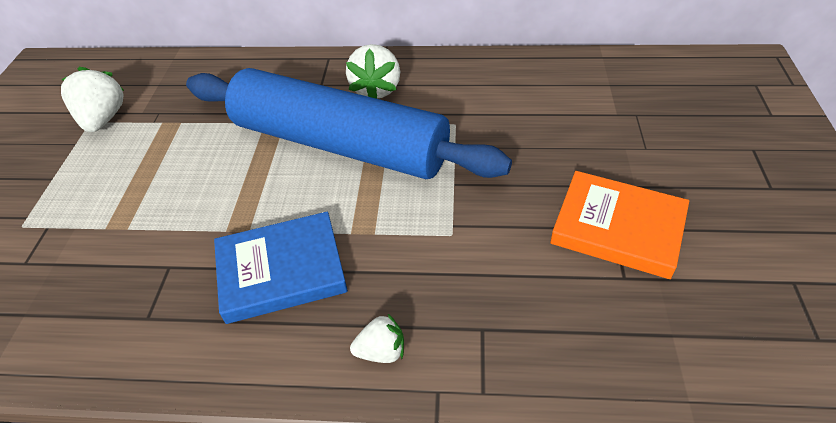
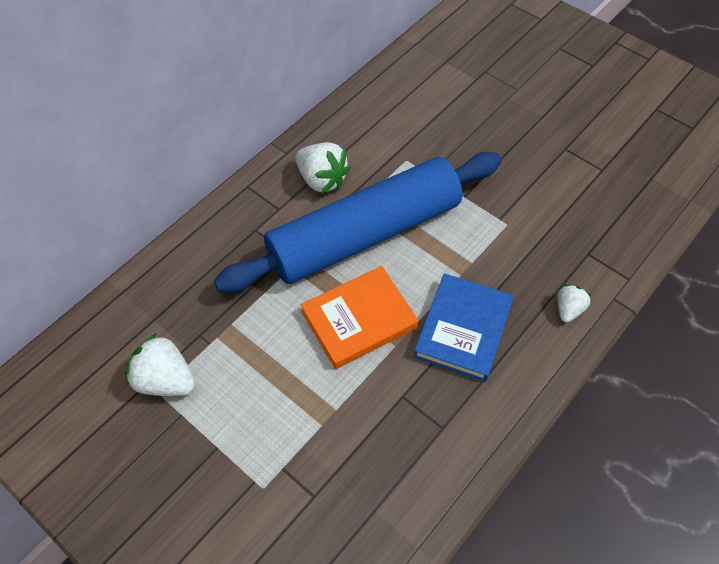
camera: 55 degrees left, 10 degrees up
orange book [550,171,689,279] -> orange book moved to [301,266,419,369]

